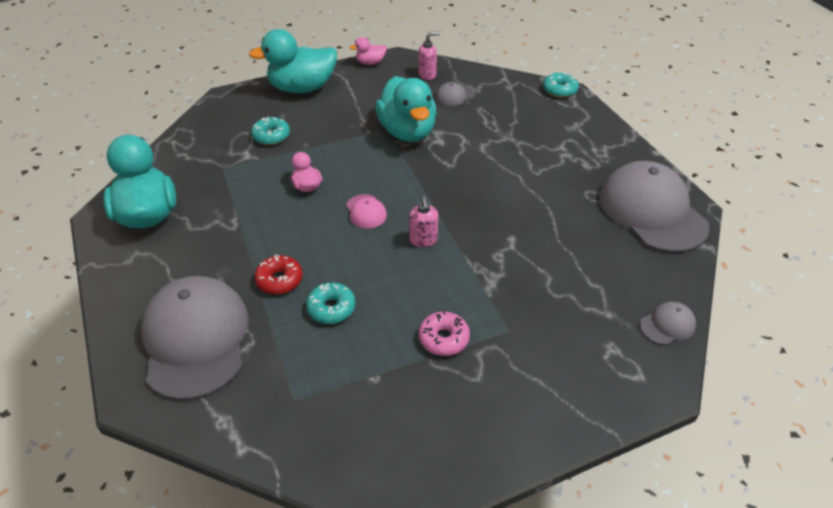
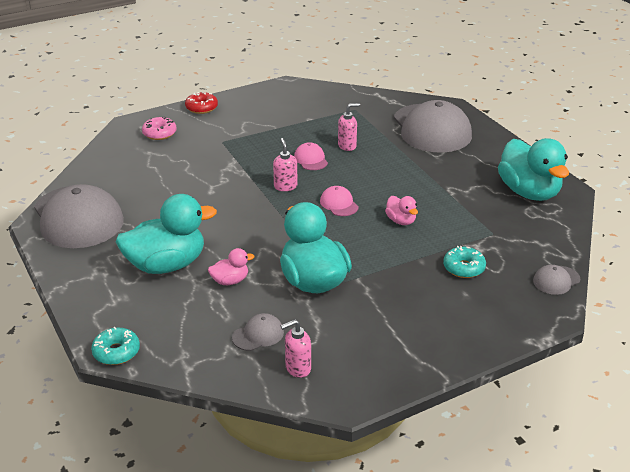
camera: 175 degrees right, 10 degrees down
turquoise duck [249,29,337,93] -> turquoise duck moved to [116,194,217,274]
red donut [254,255,303,294] -> red donut moved to [185,92,218,114]
turquoise donut [306,283,356,324] -> pink soap dispenser [338,103,360,151]
pink duck [350,37,387,65] -> pink duck moved to [208,248,254,285]
pink donut [419,311,470,356] -> pink donut moved to [142,116,177,140]
grey cap [640,302,696,345] -> grey cap moved to [533,265,580,295]
none -> pink cap [294,142,328,170]

